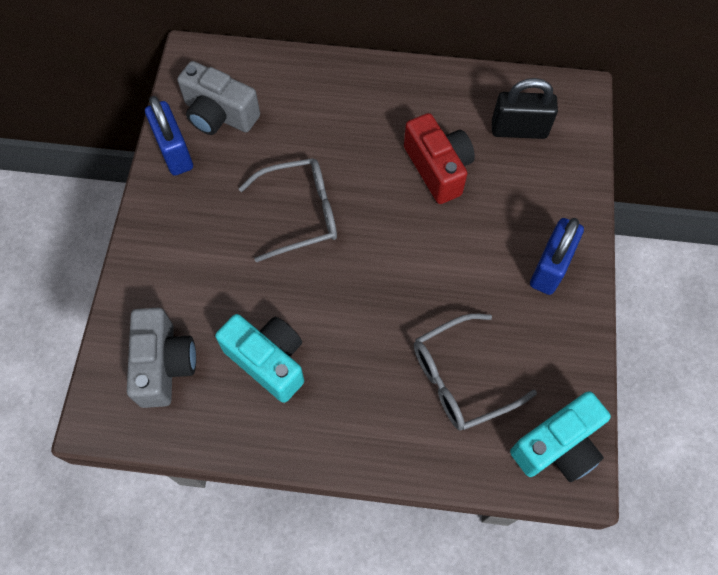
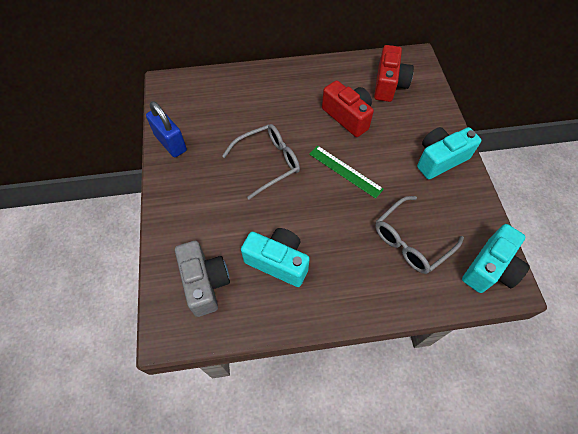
camera: 15 degrees left, 5 degrees down
grey camera [177,61,260,135] -> none
black padlock [492,78,558,139] -> red camera [374,45,414,102]
blue padlock [530,218,584,295] -> turquoise camera [417,127,481,179]
none -> green ruler [309,146,384,199]

